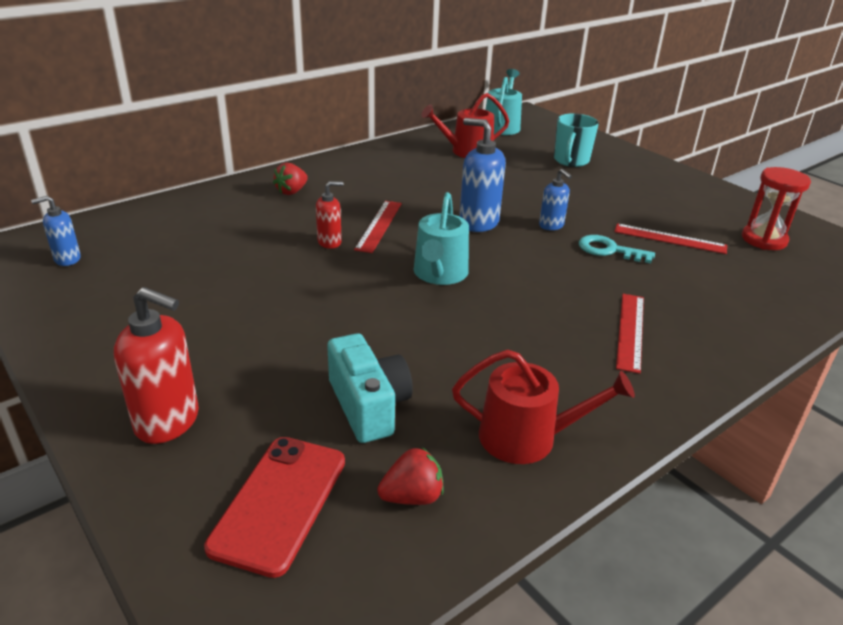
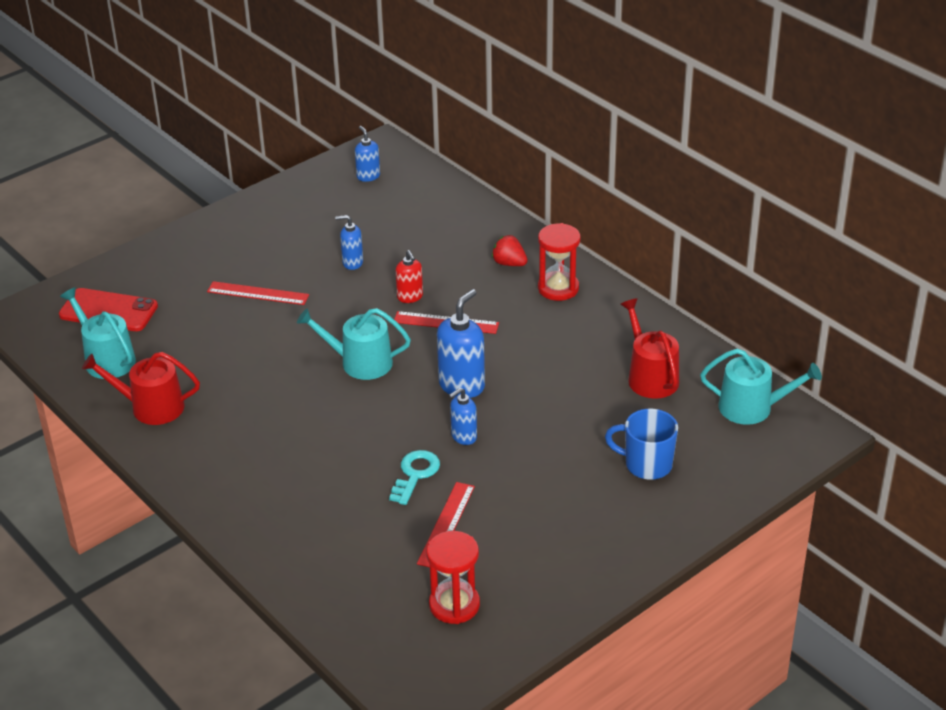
camera: 90 degrees right, 5 degrees up
red soap dispenser [114,287,199,444] -> none
turquoise camera [327,333,413,443] -> none
red strawberry [377,447,444,505] -> turquoise watering can [60,287,136,379]
red watering can [452,350,635,464] -> red watering can turned 90 degrees clockwise [82,352,200,425]
turquoise mug [554,113,599,167] -> blue mug [605,409,678,480]
red ruler [616,294,644,374] -> red ruler moved to [207,281,309,305]
none -> blue soap dispenser [335,215,363,270]
none -> red hourglass [538,223,580,301]

